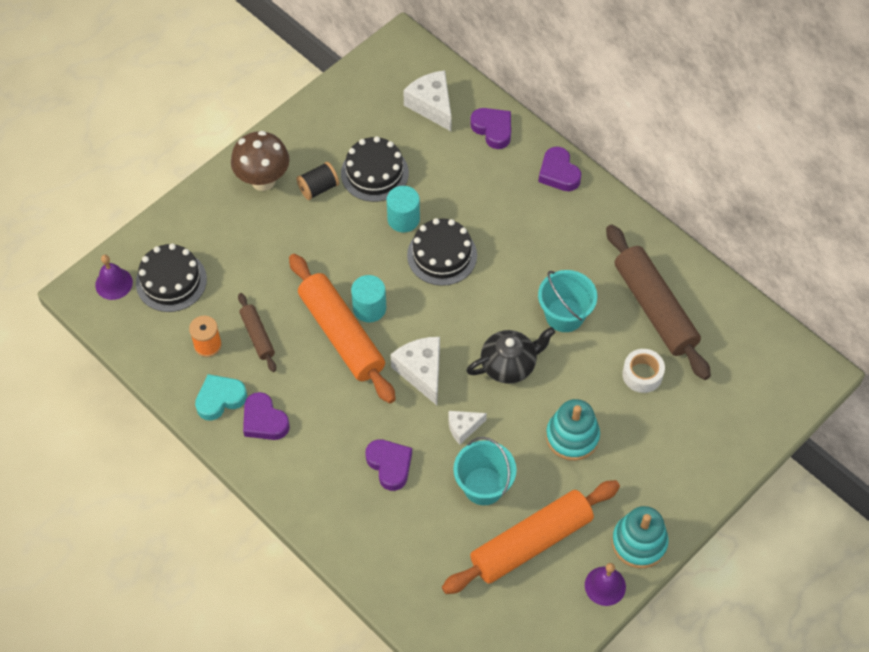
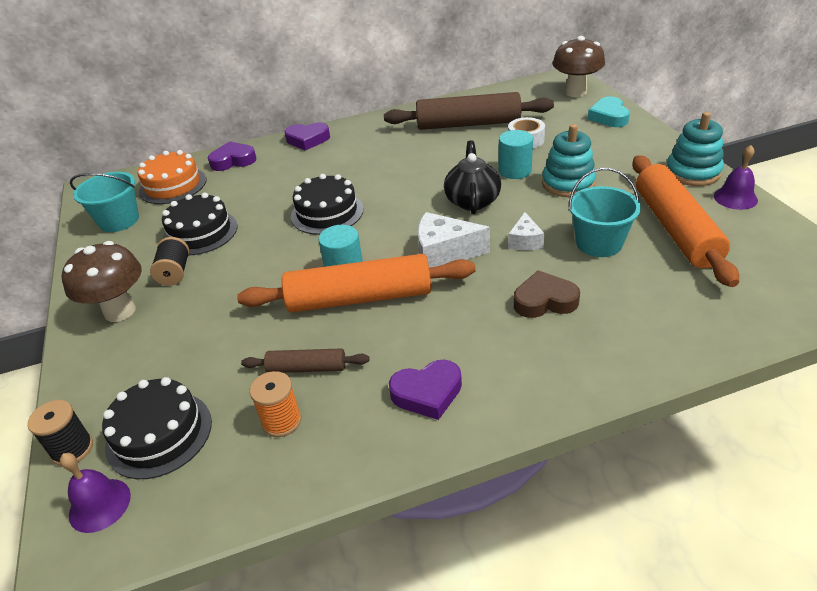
camera: 60 degrees left, 20 degrees down
turquoise heart [195,374,247,421] -> turquoise heart moved to [588,97,630,127]
purple heart [365,439,412,491] -> brown heart [514,270,580,318]
turquoise cylinder [387,186,420,232] -> turquoise cylinder moved to [499,130,533,179]
white cheese [403,70,452,131] -> orange cake [138,150,206,204]
turquoise bucket [538,270,597,332] -> turquoise bucket moved to [70,172,139,232]
none -> black spool [27,400,93,466]
none -> brown mushroom [552,36,605,97]

